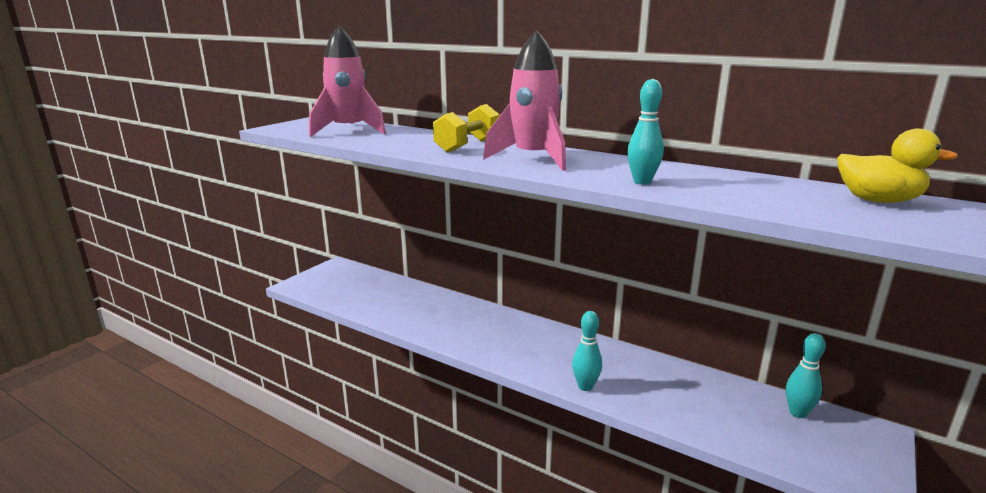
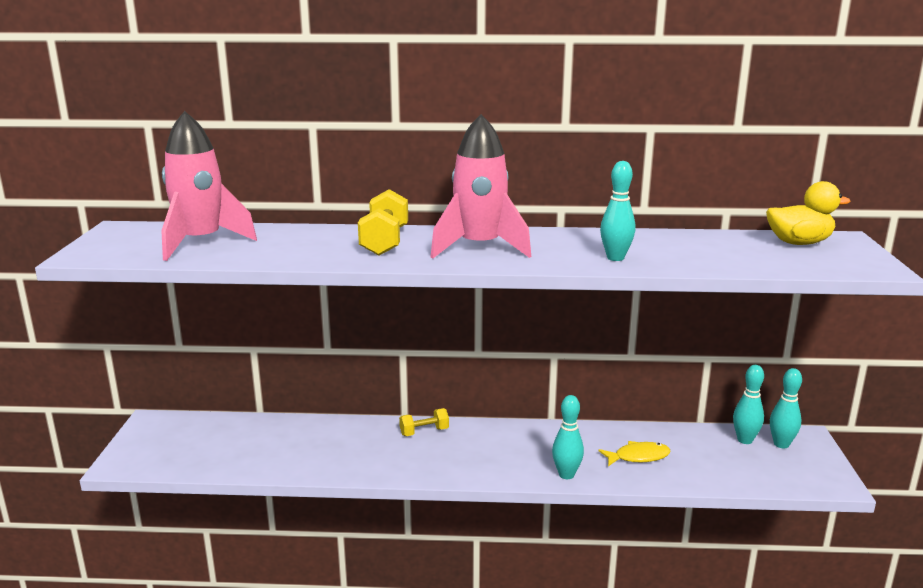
camera: 30 degrees left, 0 degrees up
none -> yellow dumbbell [399,408,449,436]
none -> yellow fish [598,441,671,466]
none -> turquoise bowling pin [770,368,802,448]

